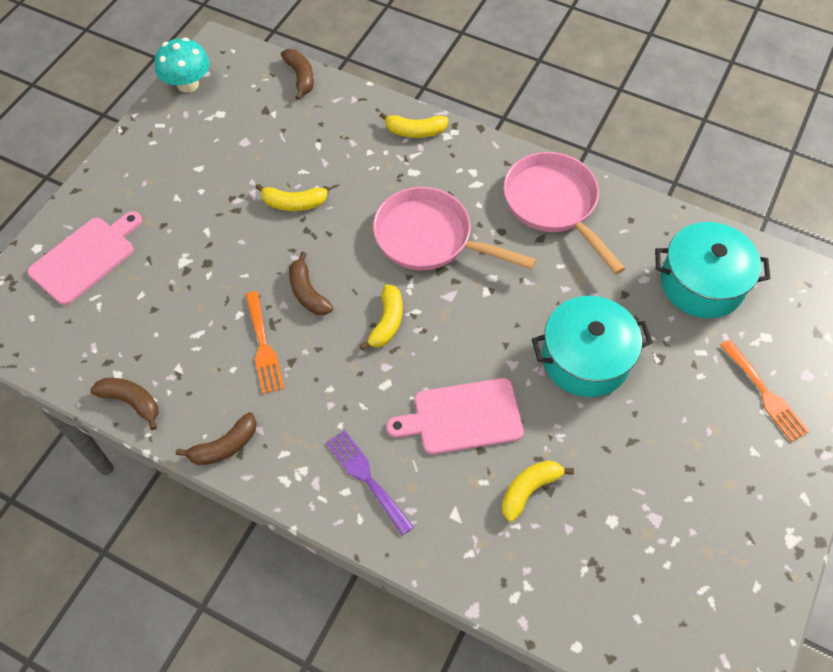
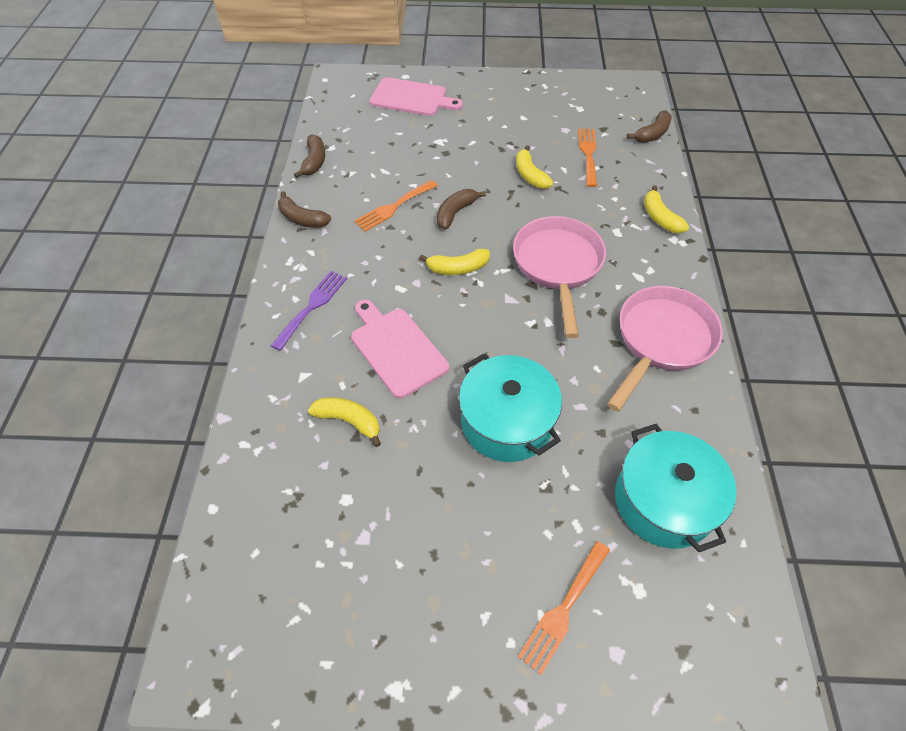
camera: 65 degrees right, 5 degrees down
turquoise mushroom [155,38,209,93] -> none
none -> orange fork [578,128,597,187]

